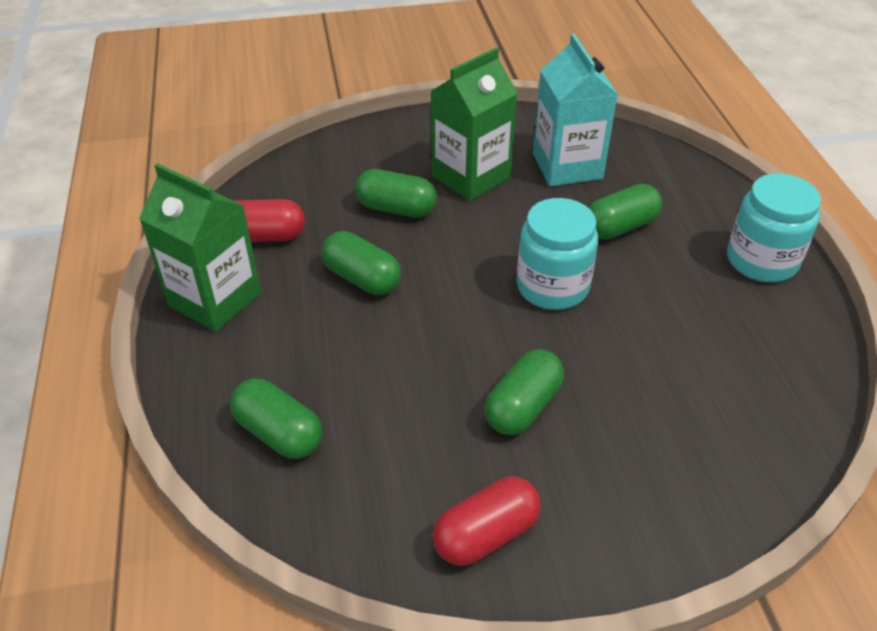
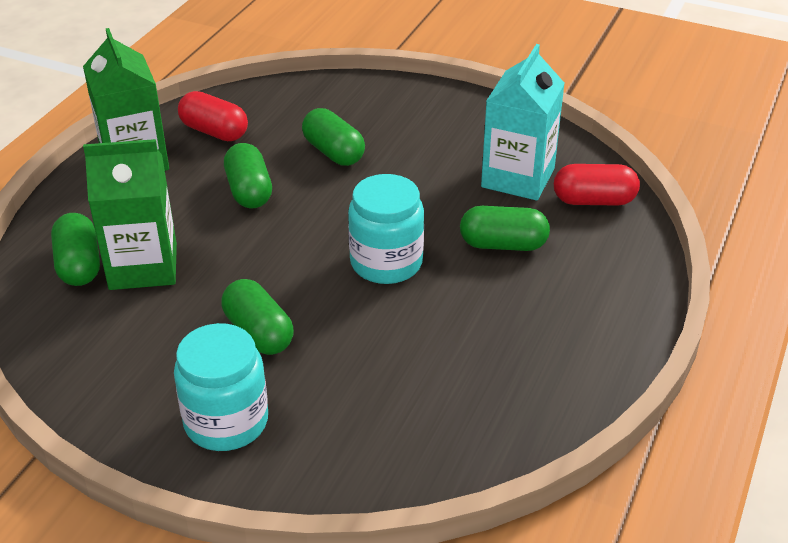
camera: 35 degrees right, 5 degrees down
green carton [431,47,518,201] -> green carton moved to [83,139,177,290]
red capsule [433,477,541,566] -> red capsule moved to [554,164,640,206]
green capsule [485,349,564,435] -> green capsule turned 75 degrees clockwise [221,279,294,355]
turquoise jar [727,174,821,282] -> turquoise jar moved to [174,323,268,451]

